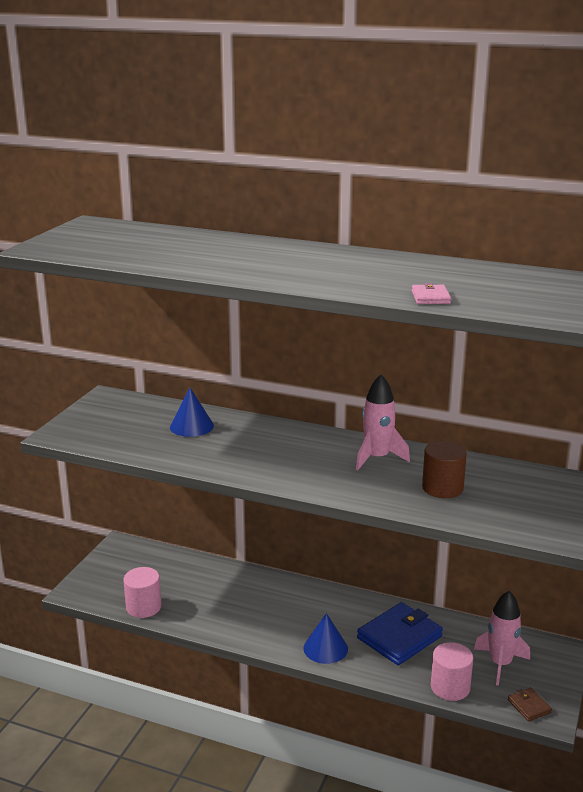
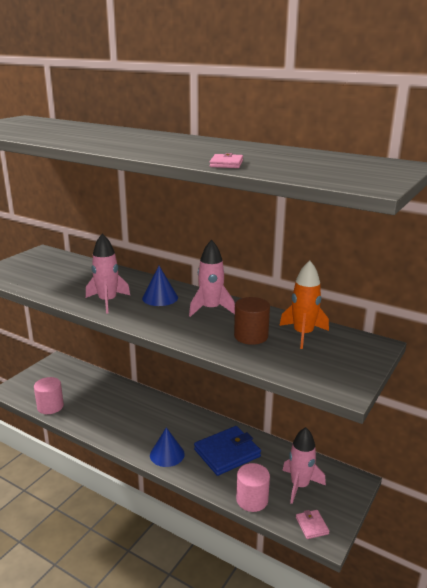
camera: 10 degrees right, 0 degrees up
blue cone [170,388,214,437] -> blue cone moved to [142,266,178,306]
brown wallet [508,688,552,721] -> pink wallet [296,510,329,539]
none -> pink rocket [86,234,130,313]
none -> orange rocket [279,260,329,349]

